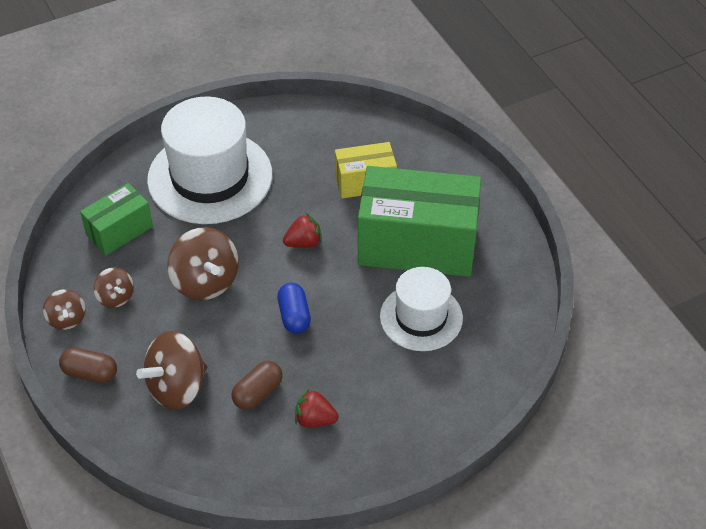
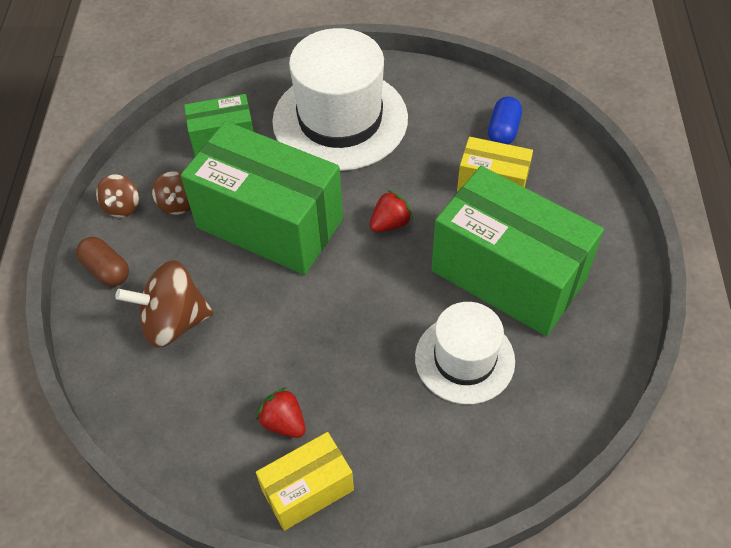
camera: 30 degrees right, 5 degrees up
brown spinning top [167,227,239,300] -> green box [181,121,343,275]
brown capsule [232,361,282,410] -> none
blue capsule [277,282,311,334] -> blue capsule moved to [488,96,522,145]
red strawberry [283,213,322,248] -> red strawberry turned 45 degrees counterclockwise [369,190,413,232]
none -> yellow box [256,432,354,531]

